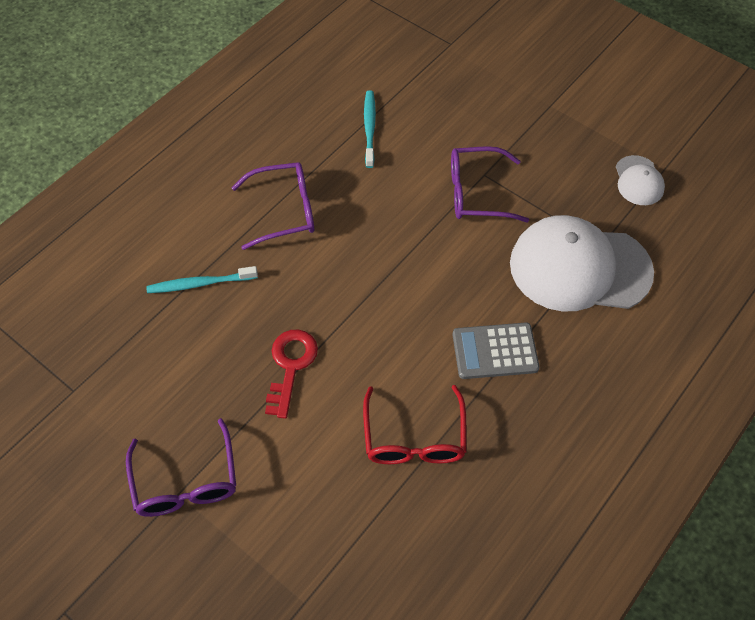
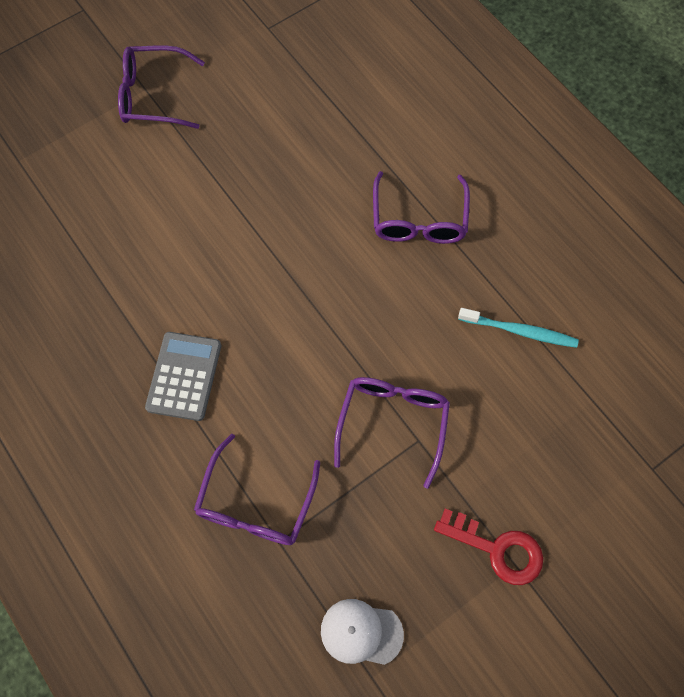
camera: 105 degrees right, 10 degrees up
turquoise toothbrush [146,266,258,293] -> none
red key [265,330,318,419] -> red key moved to [434,509,543,585]
red glasses [363,385,467,464] -> none
white cap [510,215,654,312] -> purple glasses [194,434,320,545]

